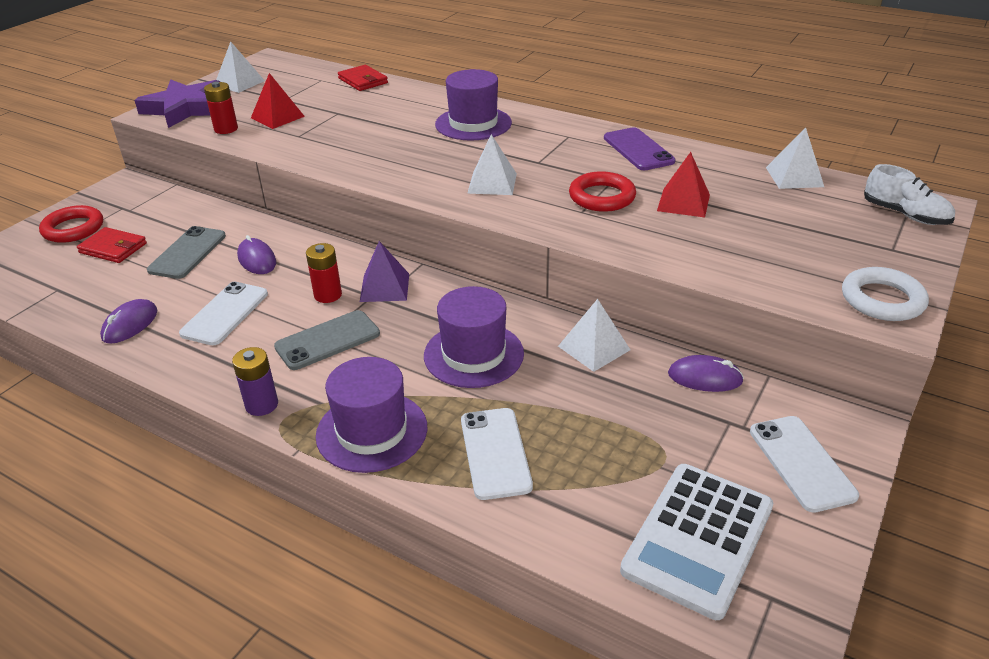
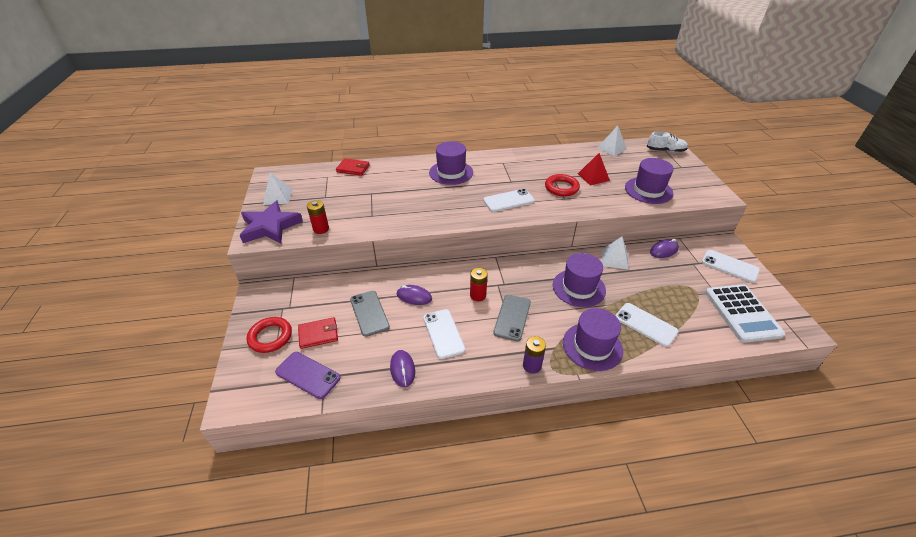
camera: 40 degrees left, 5 degrees up
red pyramid [251,73,305,129] -> none
purple pyramid [360,241,409,302] -> none
white pyramid [467,134,517,195] -> white phone [483,189,535,212]
purple phone [604,127,675,170] -> purple phone moved to [275,352,341,399]
white ring [842,267,929,321] -> none
none -> purple hat [625,158,674,204]

